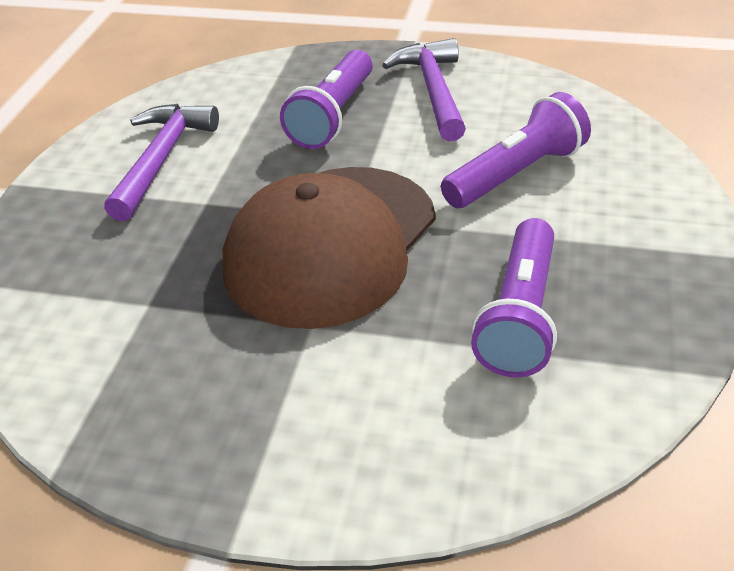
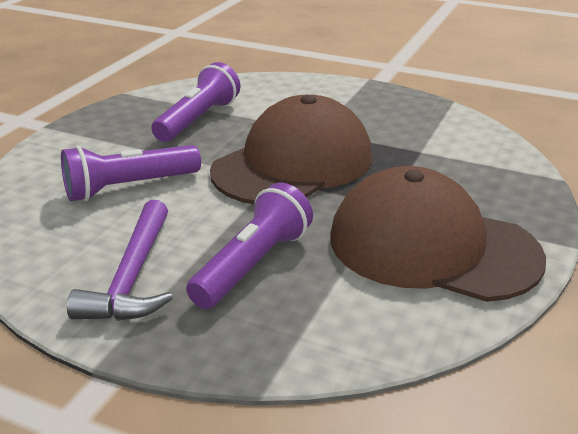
camera: 170 degrees left, 10 degrees down
purple hammer [104,104,219,221] -> brown cap [330,166,546,302]

